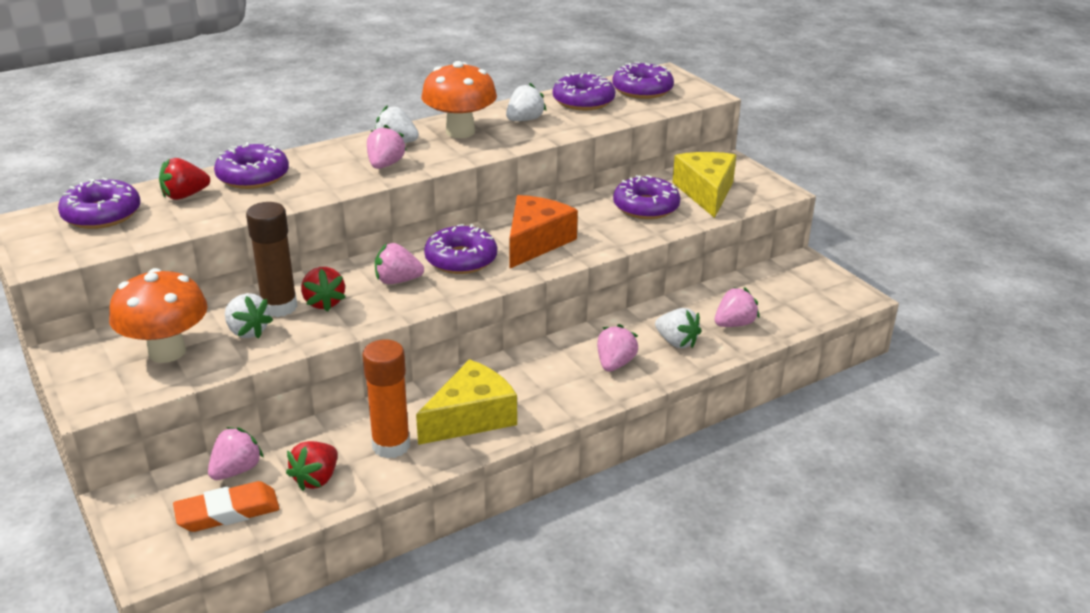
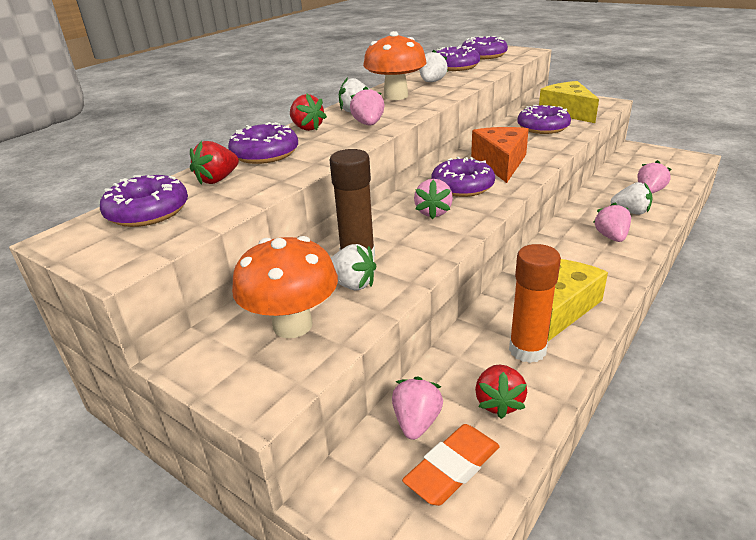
camera: 20 degrees left, 0 degrees up
red strawberry [301,267,346,312] -> red strawberry moved to [290,94,327,131]
pink strawberry [375,243,424,284] -> pink strawberry turned 60 degrees counterclockwise [414,179,453,219]

